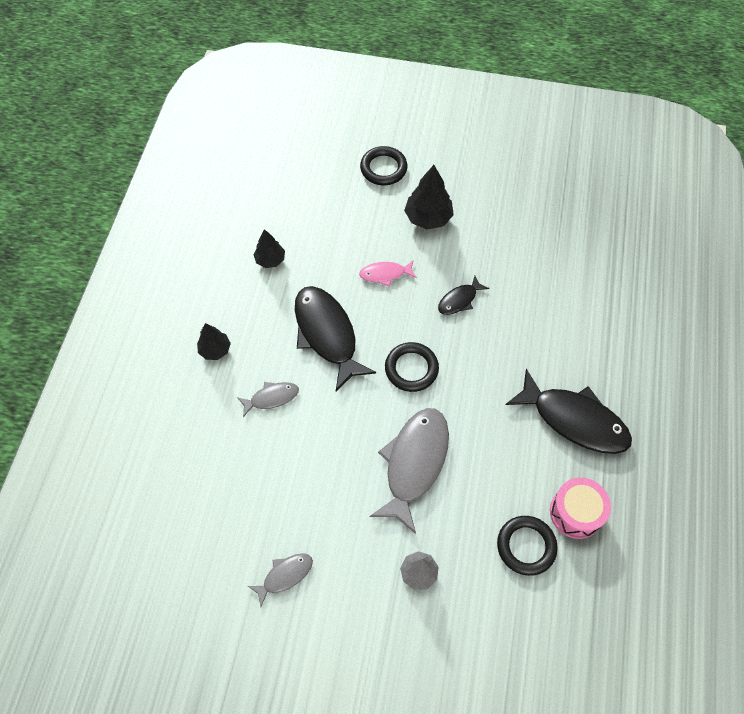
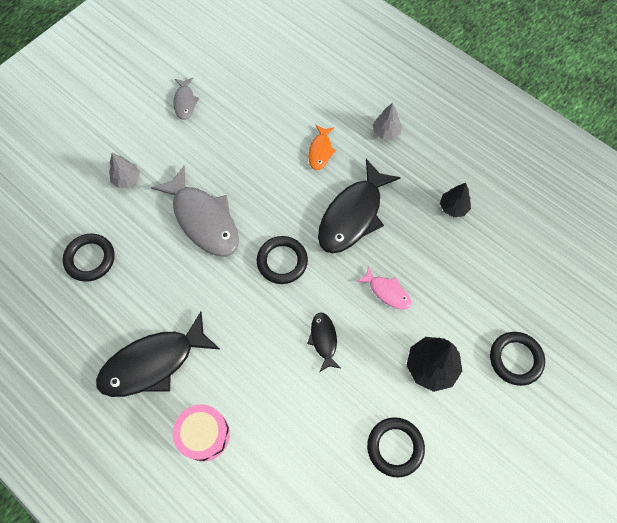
camera: 120 degrees right, 5 degrees up
black tree [197,323,231,360] -> grey tree [373,103,402,140]
grey fish [237,382,299,417] -> orange fish [308,125,336,170]
black fish [295,286,376,391] -> black fish turned 120 degrees clockwise [318,159,401,253]
pink fish [359,260,417,287] -> pink fish turned 105 degrees clockwise [356,266,411,310]
pink drum [550,478,611,539] -> pink drum moved to [173,404,230,461]
none -> black ring [367,417,425,478]

